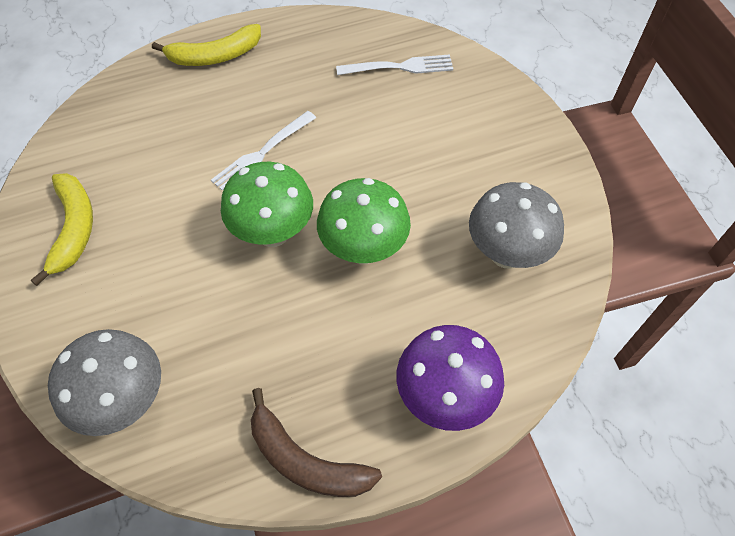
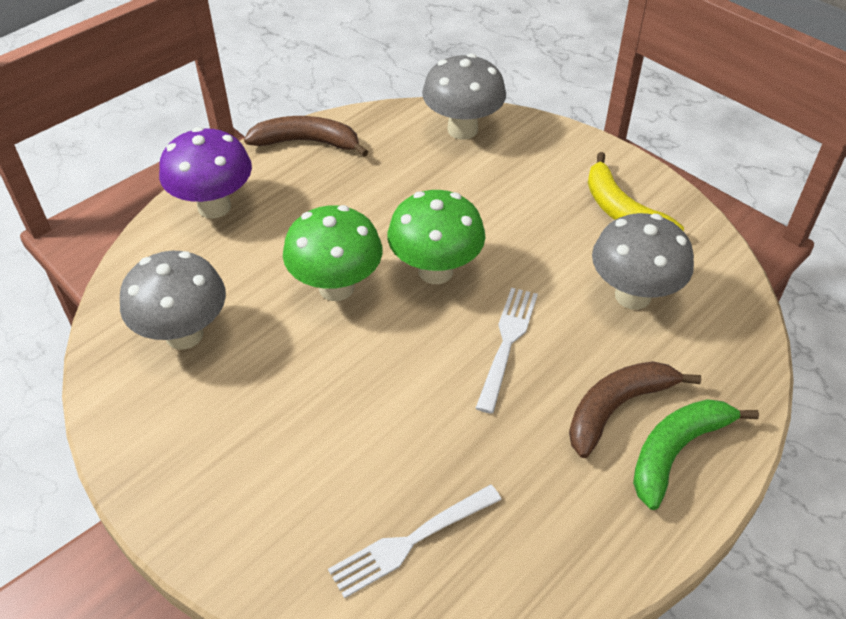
camera: 155 degrees right, 10 degrees down
yellow banana [152,24,261,66] -> green banana [633,399,759,510]
none -> brown banana [569,361,701,458]
none -> grey mushroom [592,213,694,310]

